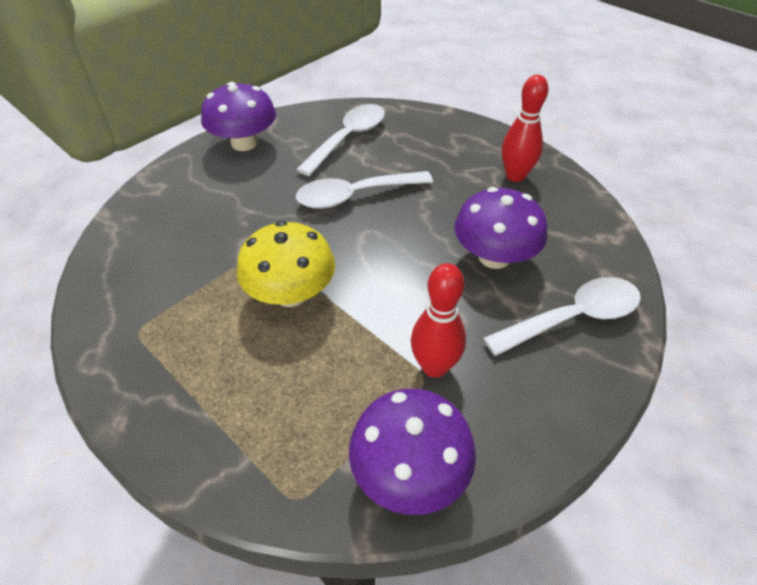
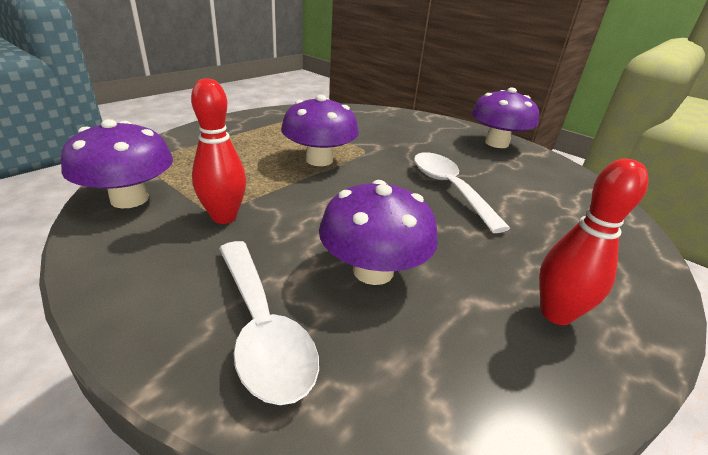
camera: 85 degrees right, 15 degrees down
yellow mushroom [237,221,335,307] -> purple mushroom [281,95,359,166]
white spoon [296,104,385,176] -> none

